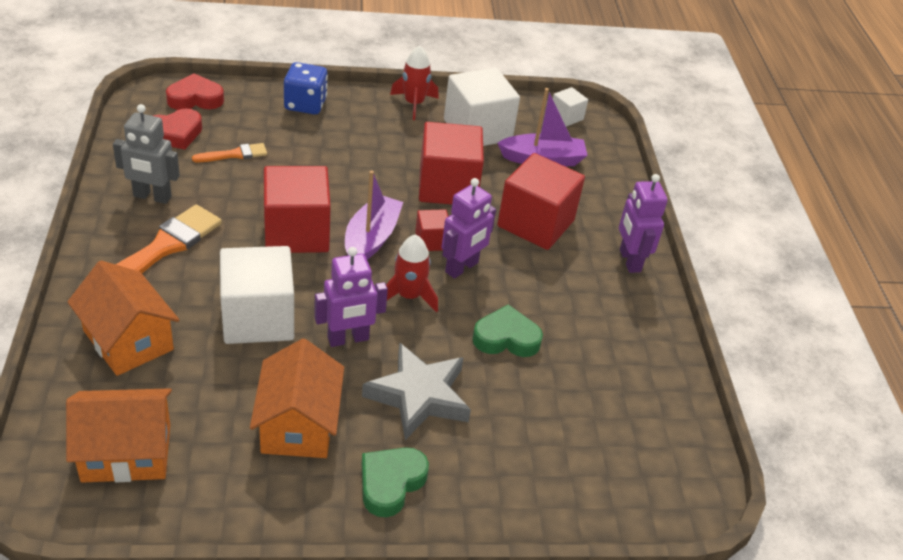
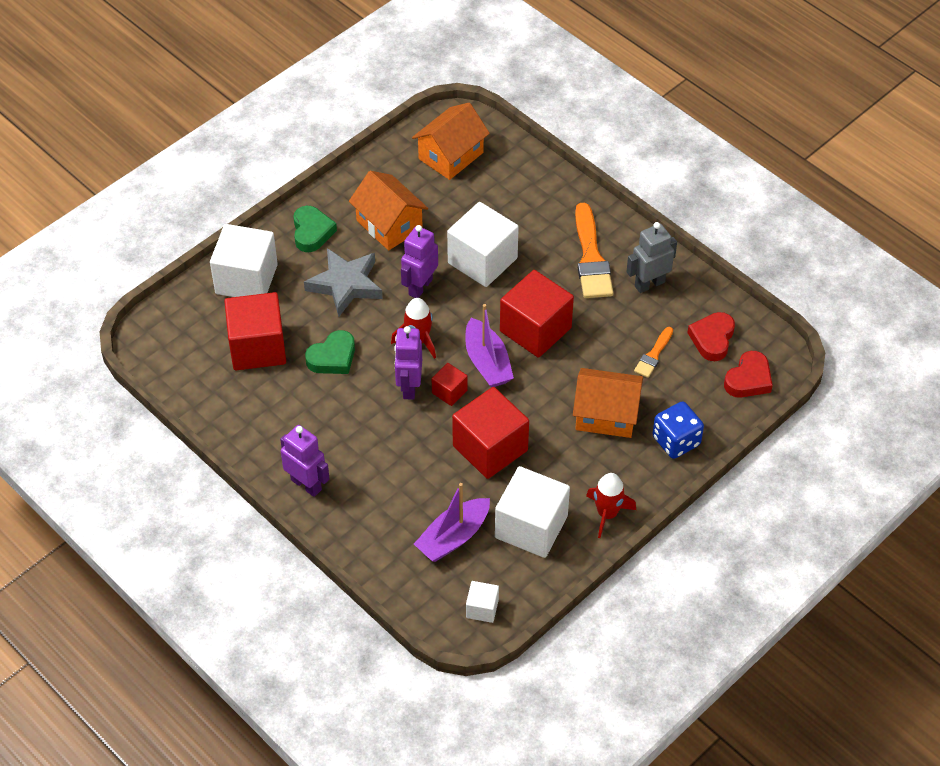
camera: 145 degrees right, 10 degrees up
orange house [67,260,179,376] -> orange house moved to [573,368,643,438]
red cube [497,153,585,250] -> red cube moved to [224,292,286,370]
none -> white cube [210,224,278,297]

